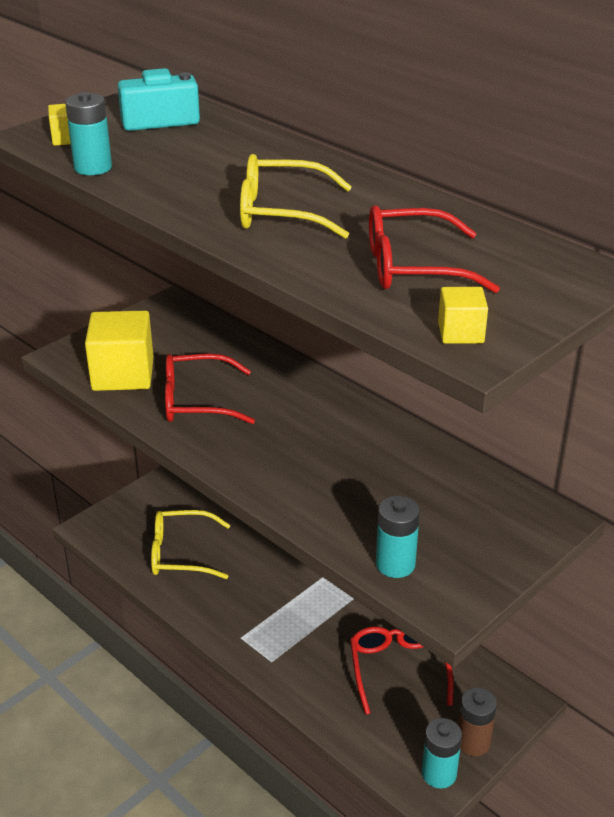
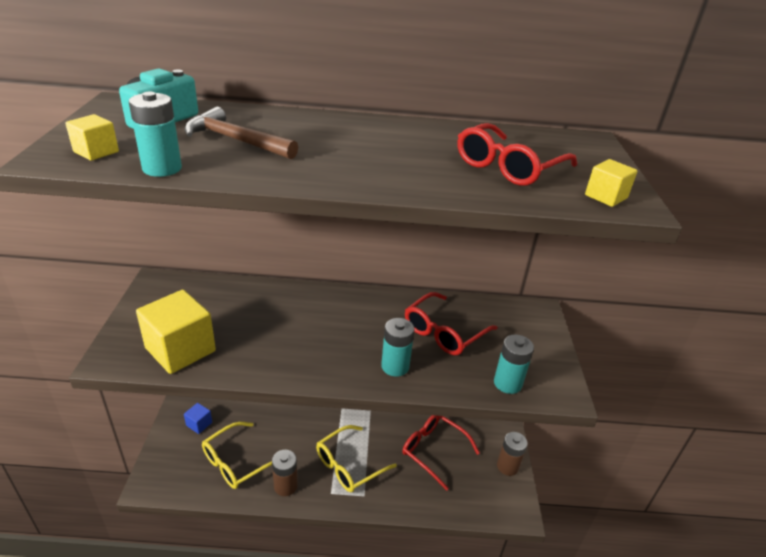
camera: 45 degrees left, 0 degrees up
red glasses [165,353,255,424] -> red glasses moved to [405,292,498,356]
yellow glasses [240,154,352,239] -> yellow glasses moved to [316,425,397,492]
turquoise battery [422,718,462,788] -> turquoise battery moved to [381,318,414,377]
none -> brown hammer [184,107,298,159]
none -> blue cube [184,403,212,434]
none -> brown battery [272,450,298,496]

